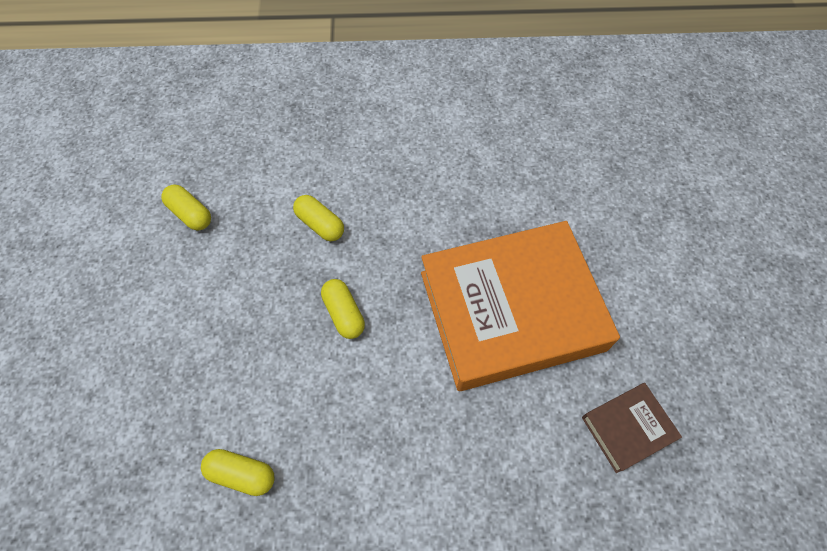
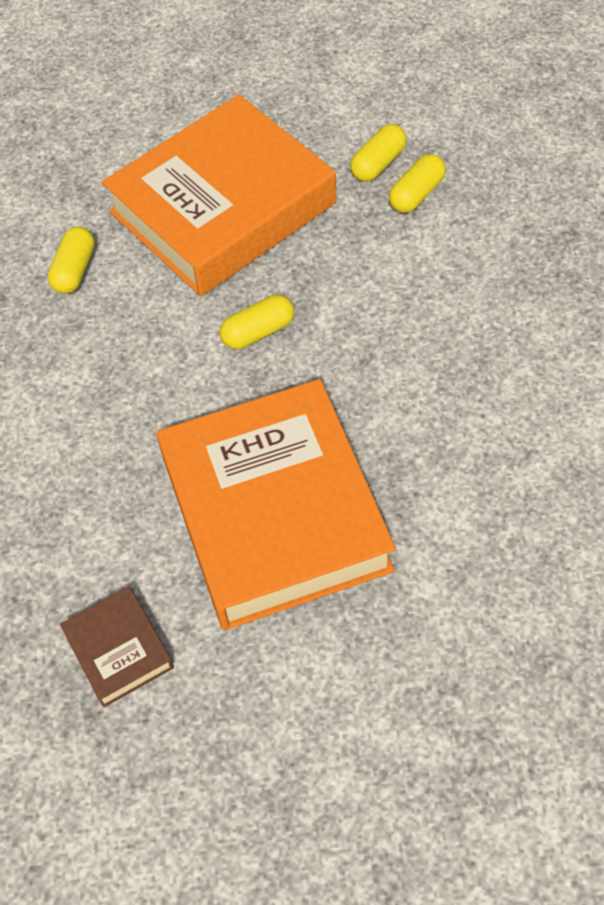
camera: 90 degrees right, 5 degrees down
yellow capsule [293,195,344,241] -> yellow capsule moved to [389,154,446,213]
none -> orange book [102,94,336,296]

